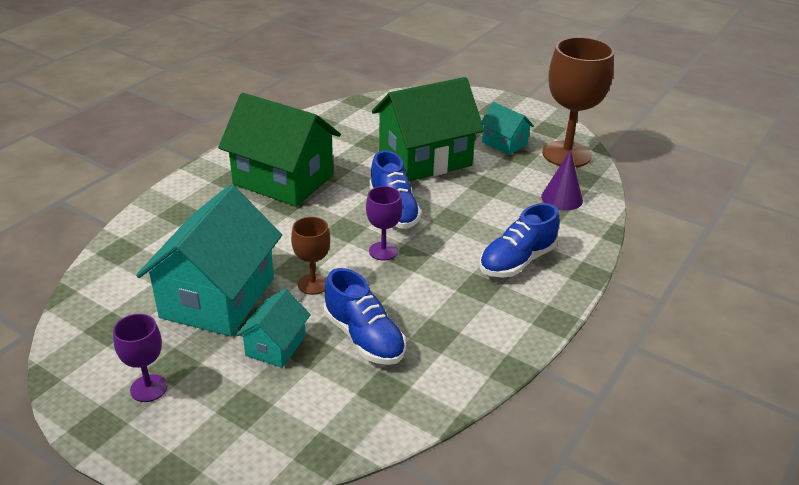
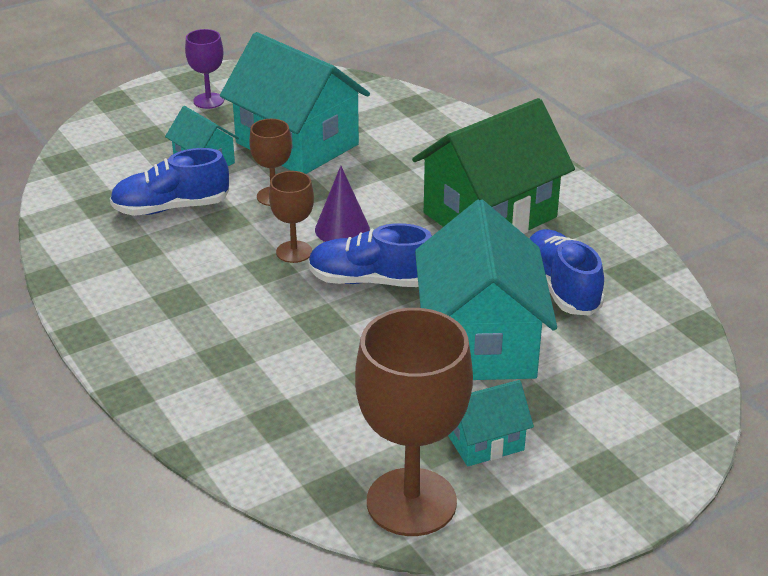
camera: 115 degrees right, 0 degrees up
purple goblet [366,186,403,261] -> brown goblet [269,171,314,263]
green house [372,77,484,182] -> turquoise house [415,200,557,380]
blue shoe [480,203,560,278] -> blue shoe moved to [529,229,604,316]
purple cone [541,150,583,210] -> purple cone moved to [315,166,370,242]

